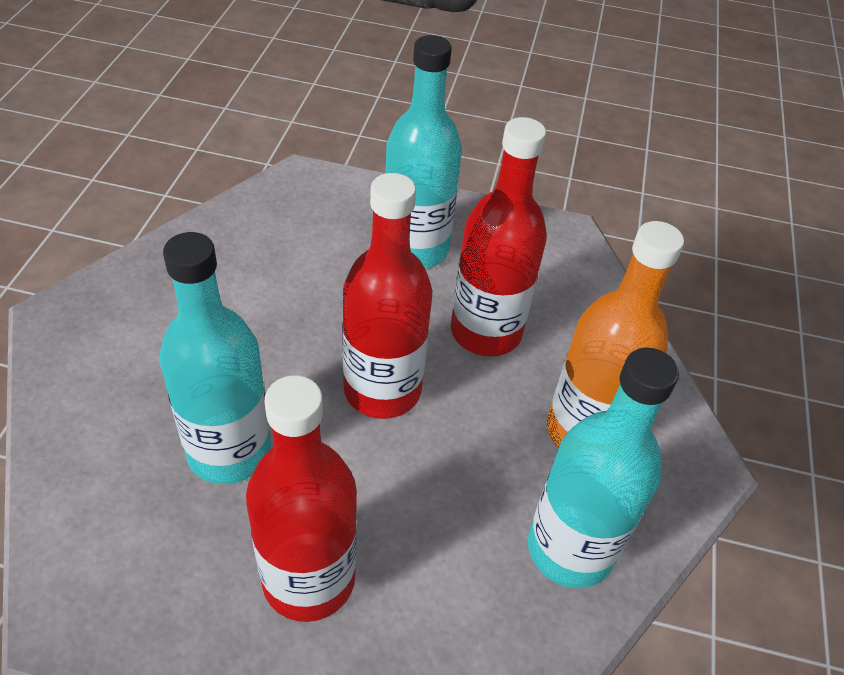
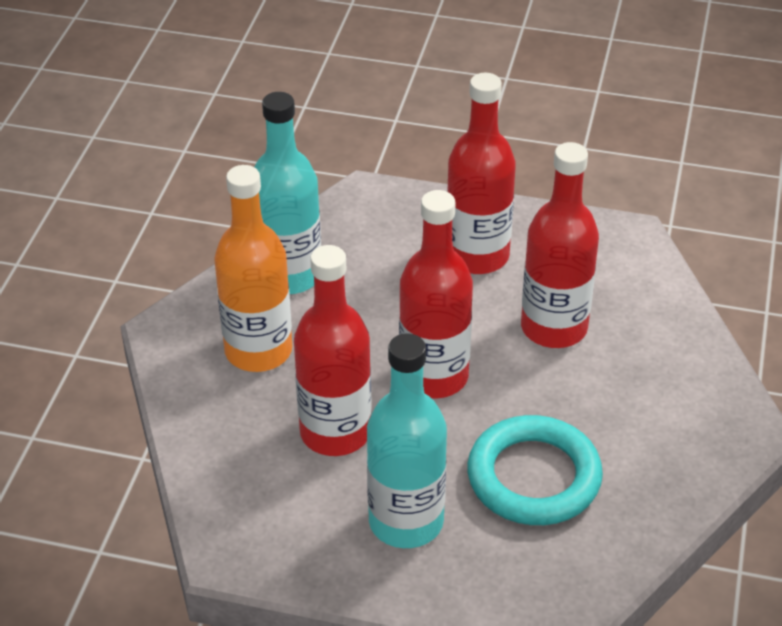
camera: 175 degrees left, 5 degrees down
turquoise bottle [159,232,271,484] -> red bottle [521,142,599,348]
none -> turquoise ring [467,415,603,525]

